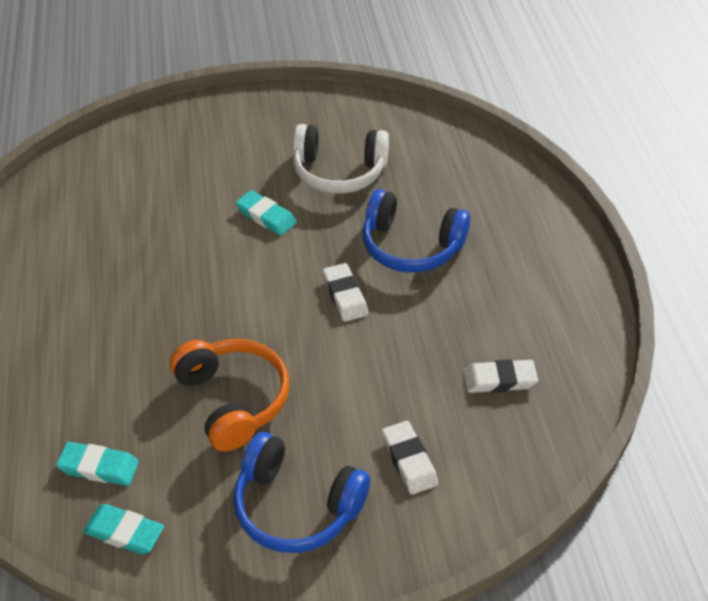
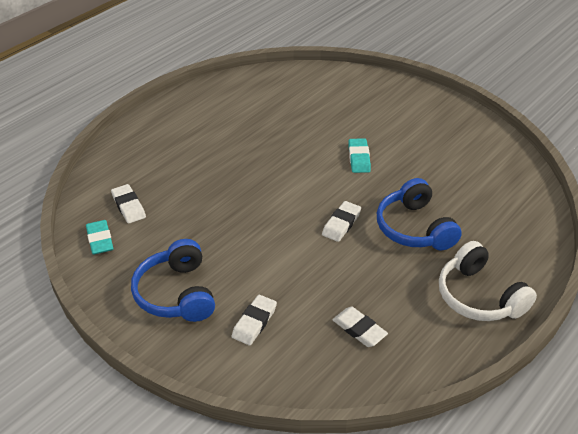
camera: 50 degrees right, 5 degrees down
turquoise eraser [56,442,139,486] -> white eraser [111,184,146,224]
orange headphones [170,339,289,452] -> none
white headphones [293,124,389,194] -> white headphones moved to [439,241,537,321]

